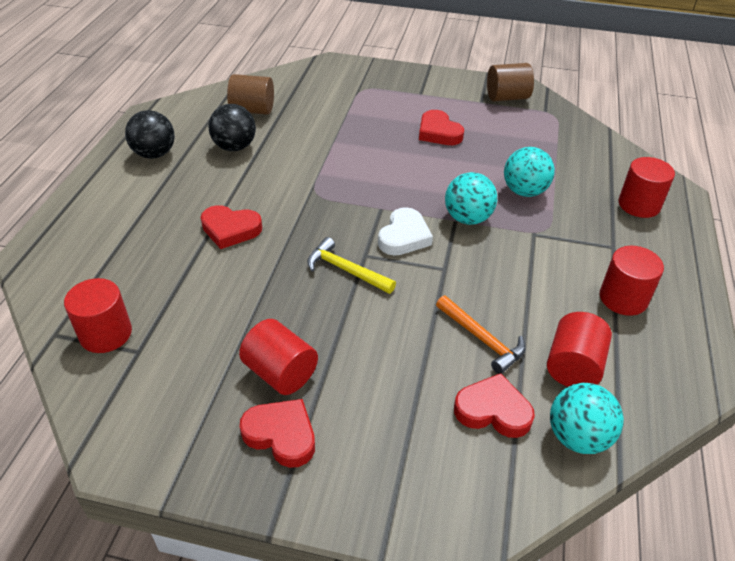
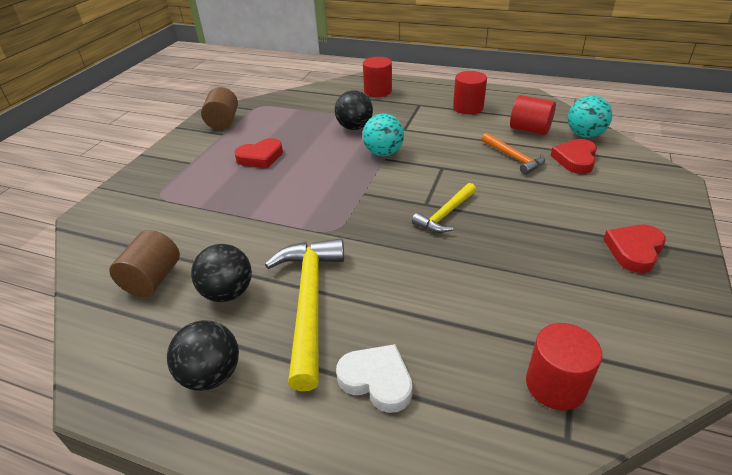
camera: 80 degrees left, 5 degrees down
red heart [200,205,262,249] -> none
red cylinder [239,319,318,395] -> none
white heart [378,207,433,256] -> white heart moved to [336,344,412,413]
orange hammer [436,295,526,374] -> orange hammer turned 90 degrees clockwise [482,133,545,175]
turquoise ball [504,147,555,197] -> black ball [335,90,373,130]
none -> yellow hammer [265,238,344,391]

